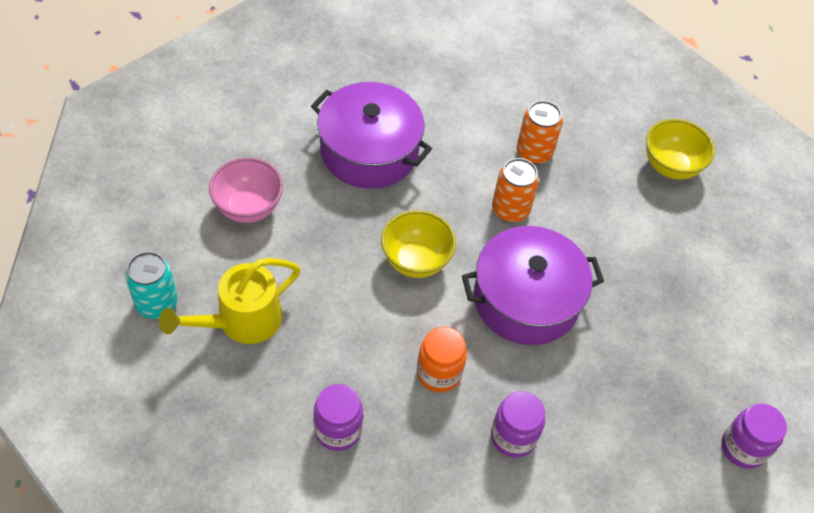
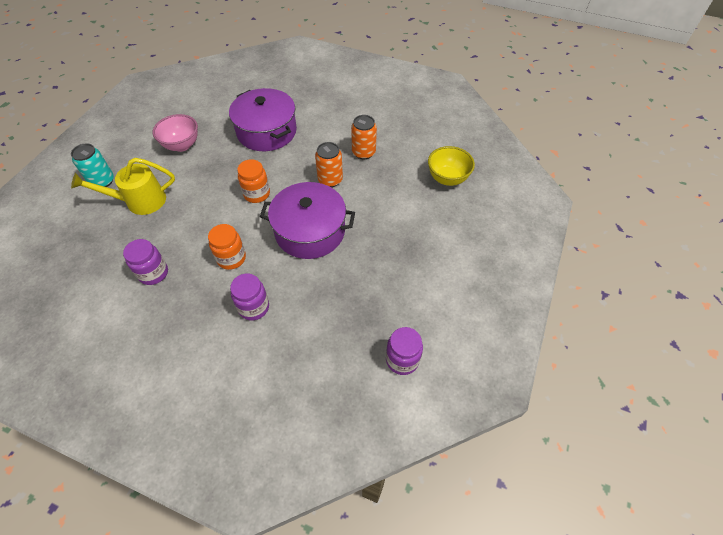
camera: 25 degrees right, 0 degrees up
yellow bowl [381,210,456,278] -> orange jar [237,159,270,203]

